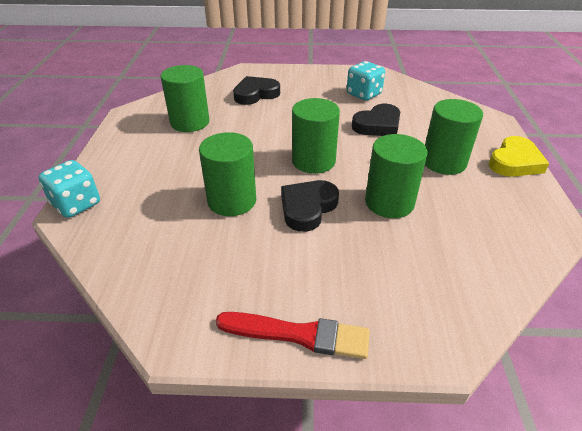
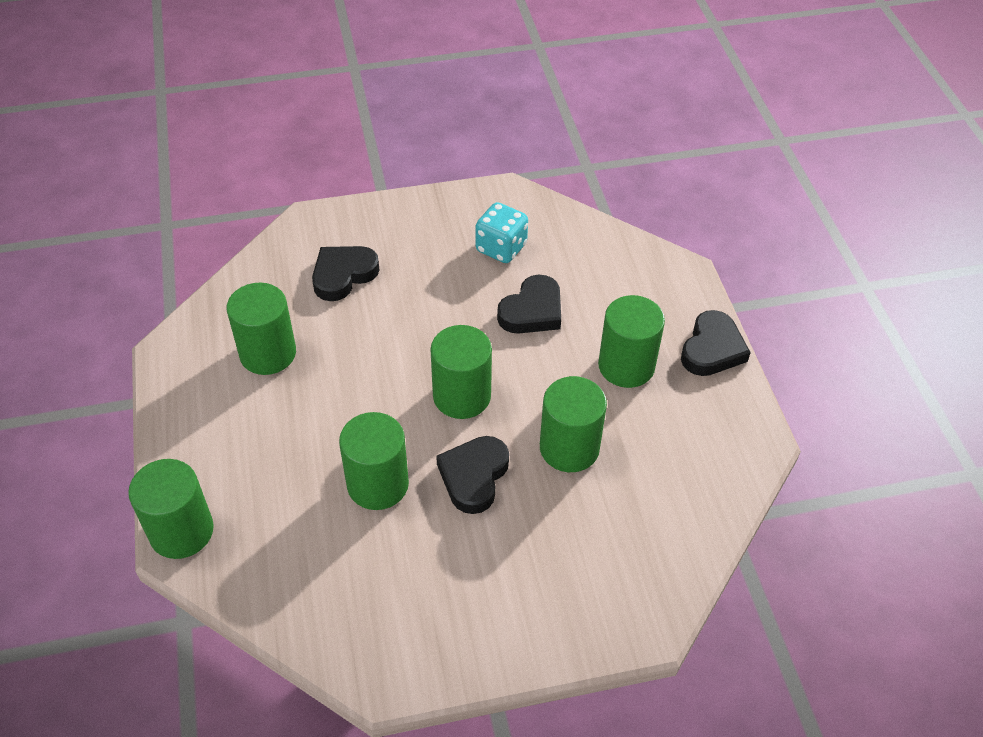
camera: 15 degrees left, 10 degrees up
turquoise dice [38,160,100,218] -> green cylinder [128,459,214,559]
red brush [216,312,370,359] -> none
yellow heart [488,136,549,177] -> black heart [681,310,751,376]

